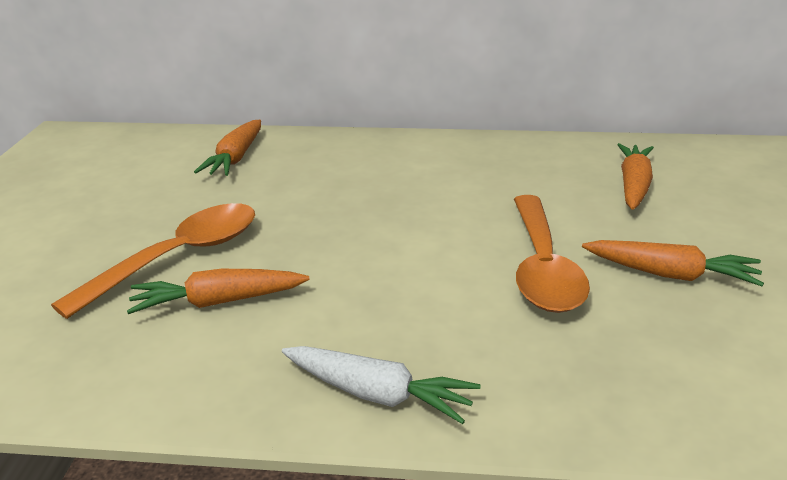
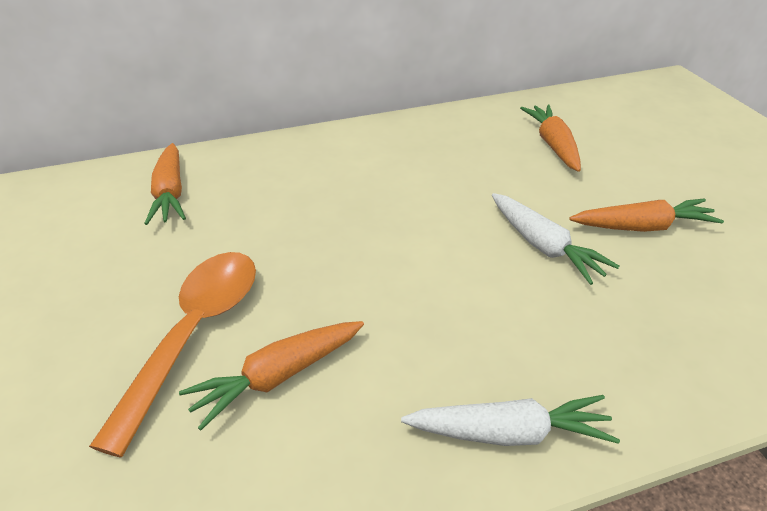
camera: 25 degrees left, 10 degrees up
orange spoon [514,195,590,313] -> white carrot [492,193,619,285]

